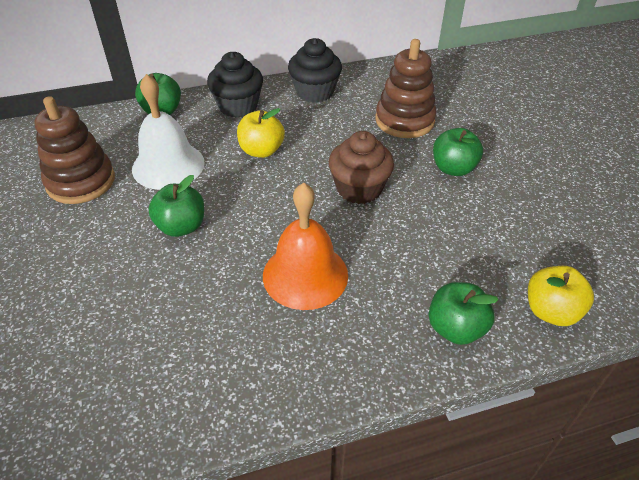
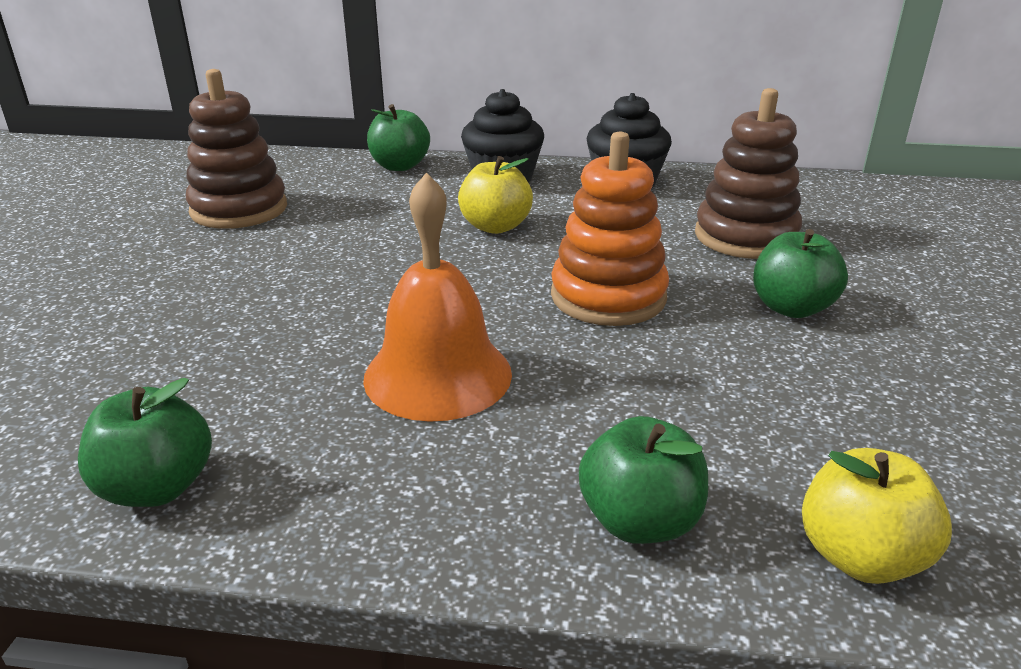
camera: 25 degrees right, 15 degrees down
white bell [132,74,205,190] -> none
green apple [148,175,204,237] -> green apple moved to [78,378,212,507]
brown cupcake [329,131,394,204] -> orange stacking toy [551,132,669,326]

